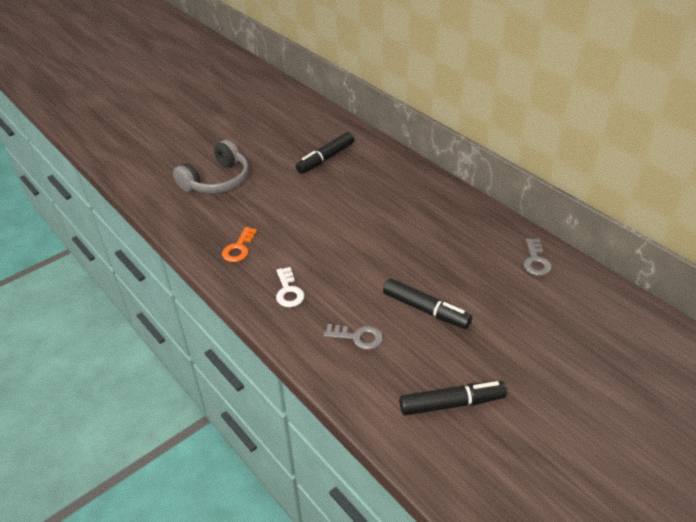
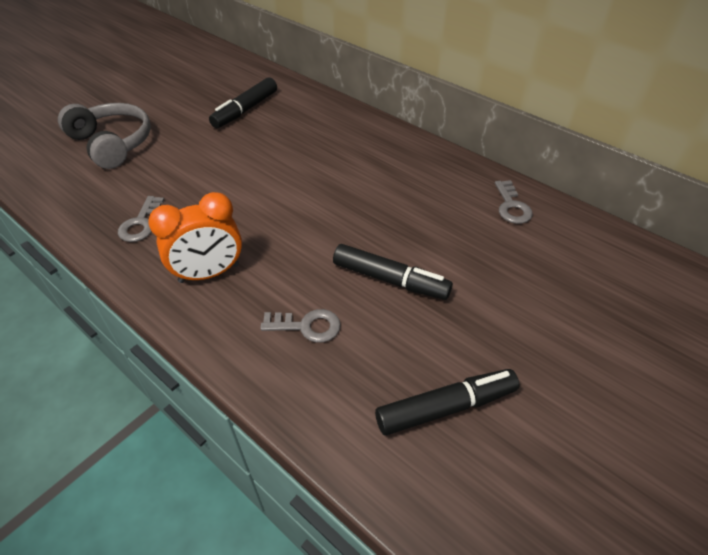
camera: 10 degrees left, 5 degrees up
grey headphones [173,140,249,194] -> grey headphones turned 75 degrees counterclockwise [58,103,151,169]
orange key [222,227,257,262] -> grey key [118,196,164,242]
white key [276,267,305,307] -> orange clock [148,192,242,283]

